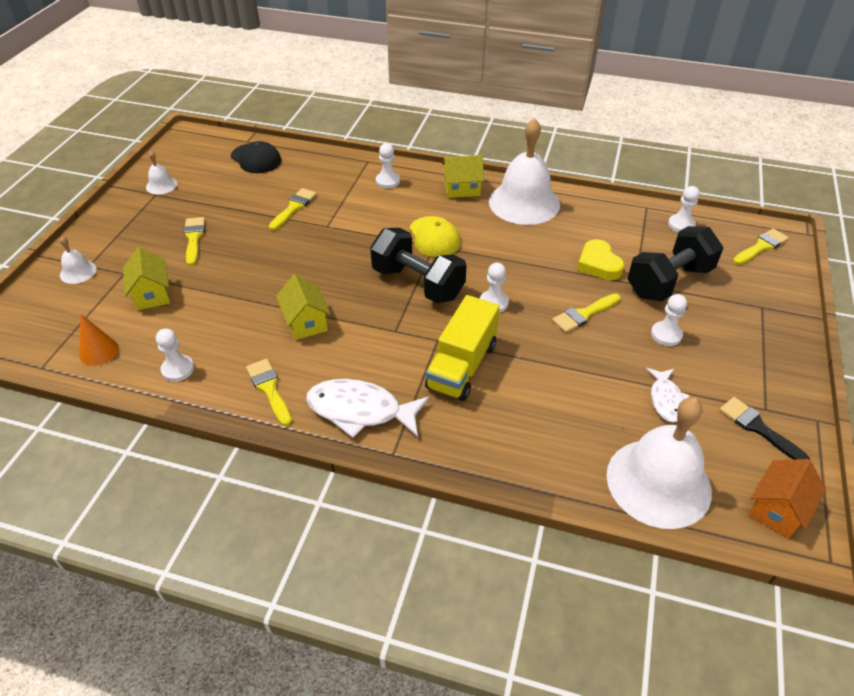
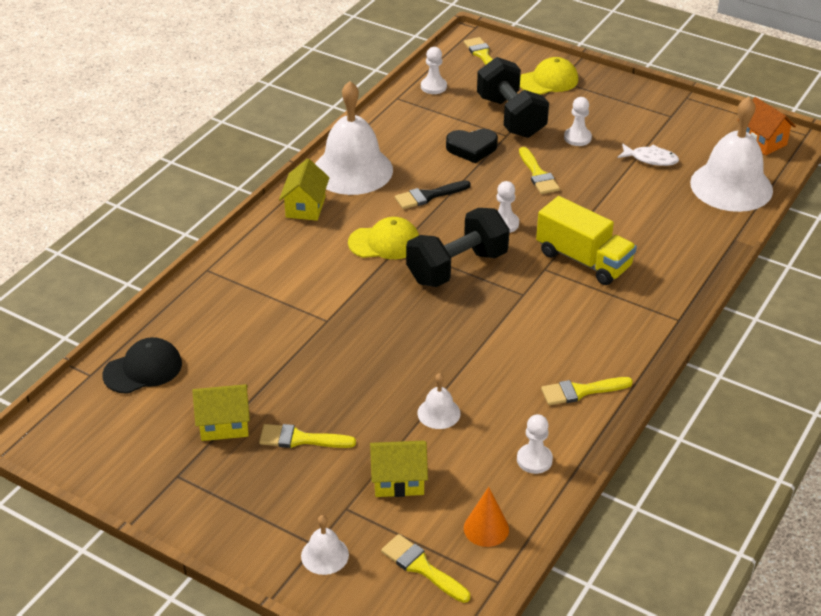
camera: 75 degrees left, 5 degrees down
white bell [146,150,177,195] -> white bell moved to [417,373,461,429]
yellow brush [269,188,317,231] -> yellow brush moved to [381,534,470,603]
yellow house [276,275,331,340] -> yellow house moved to [192,384,250,441]
white fish [306,379,429,438] -> none
white pawn [376,143,400,188] -> none
yellow heart [577,239,624,280] -> black heart [446,129,498,163]
black brush [720,397,810,460] -> black brush moved to [395,180,471,209]
none -> yellow cap [520,57,578,95]

